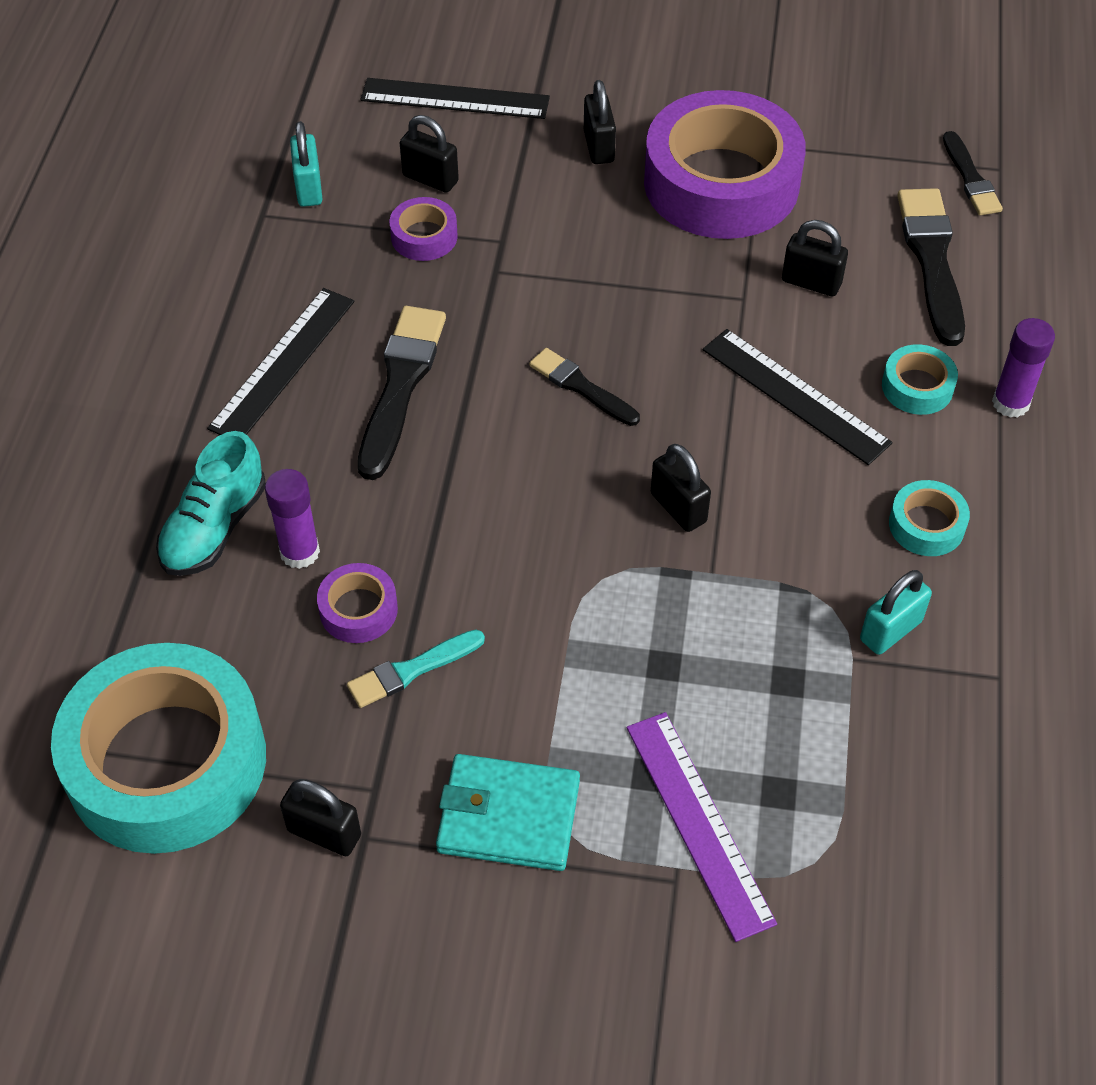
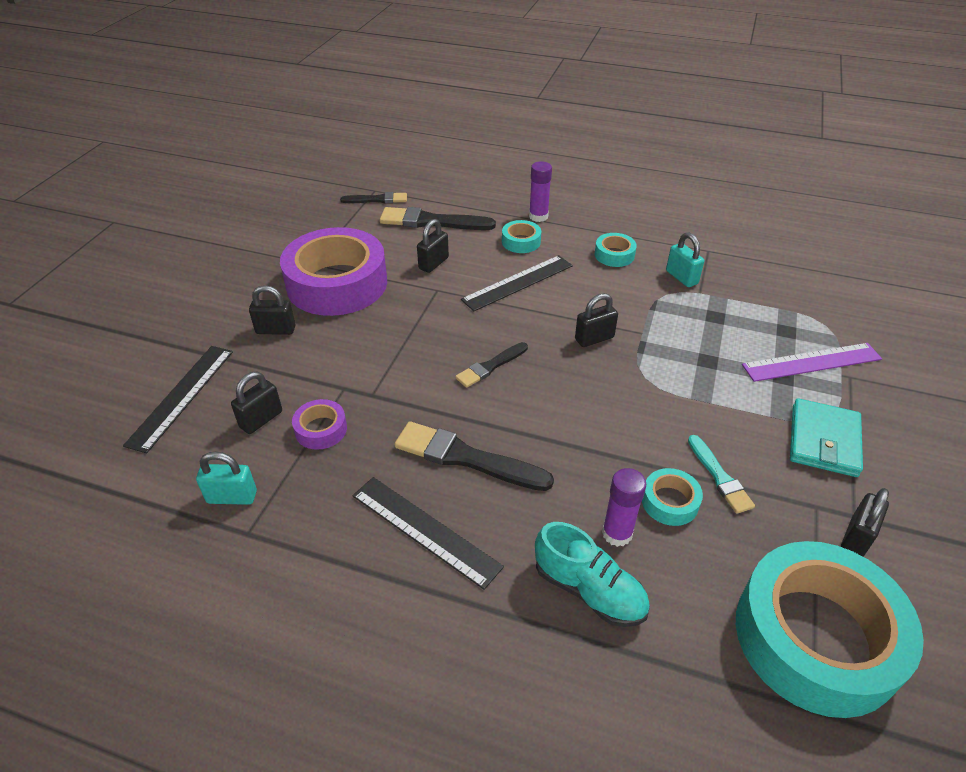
camera: 80 degrees left, 10 degrees down
purple tape [317,563,398,643] -> turquoise tape [642,468,703,526]

